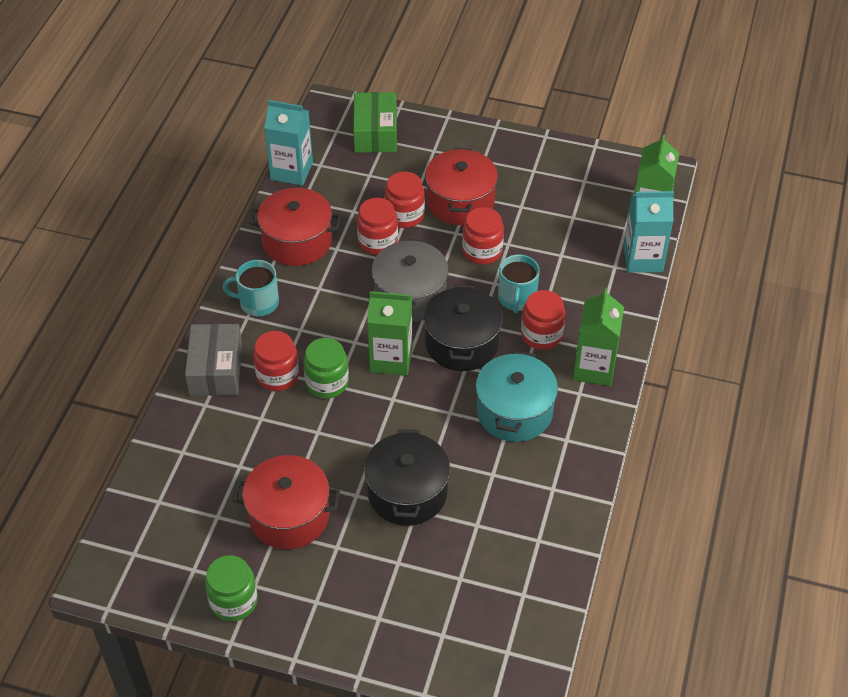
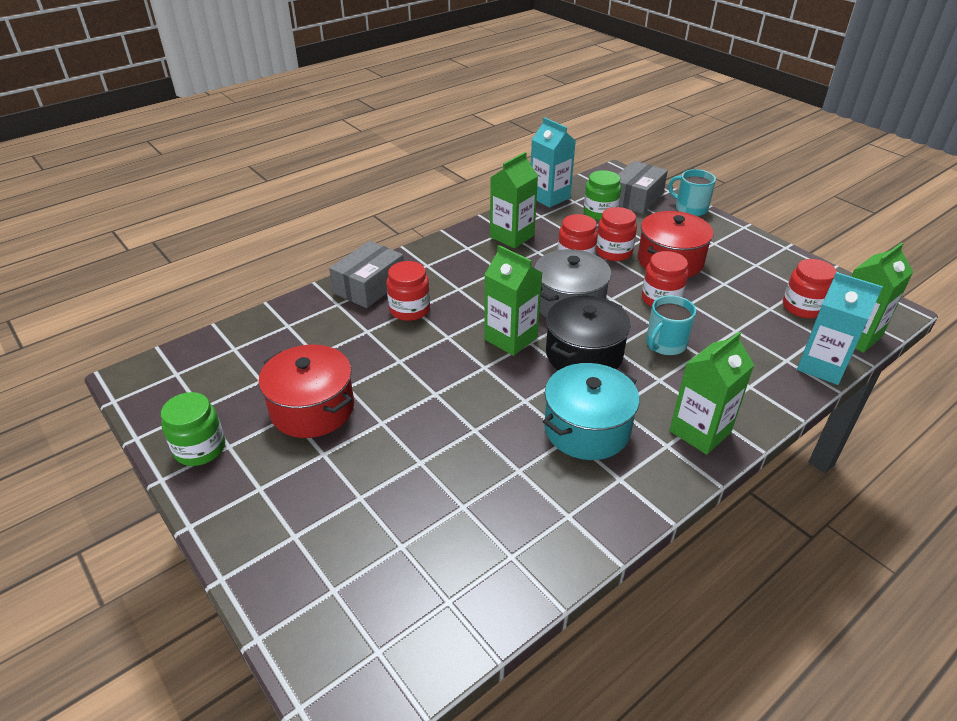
camera: 35 degrees right, 10 degrees down
turquoise mug [222,260,279,316] -> turquoise mug moved to [668,169,716,216]
red pot [249,188,341,266] -> green carton [490,152,538,248]
green jar [303,338,349,398] -> green jar moved to [583,170,621,220]
green box [353,92,397,153] -> grey box [618,161,668,214]
black pot [364,429,450,526] -> none
red jar [521,290,566,350] -> red jar moved to [783,259,837,318]

